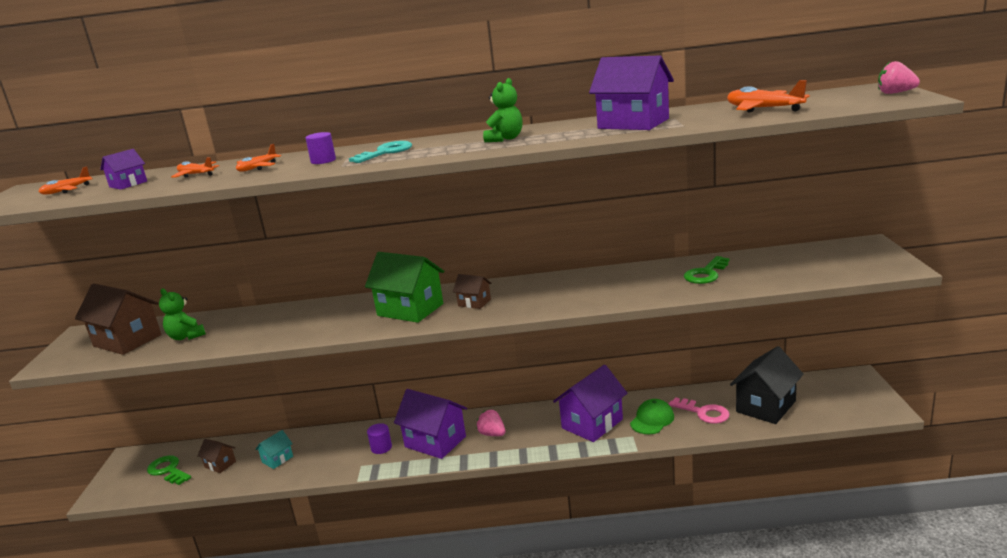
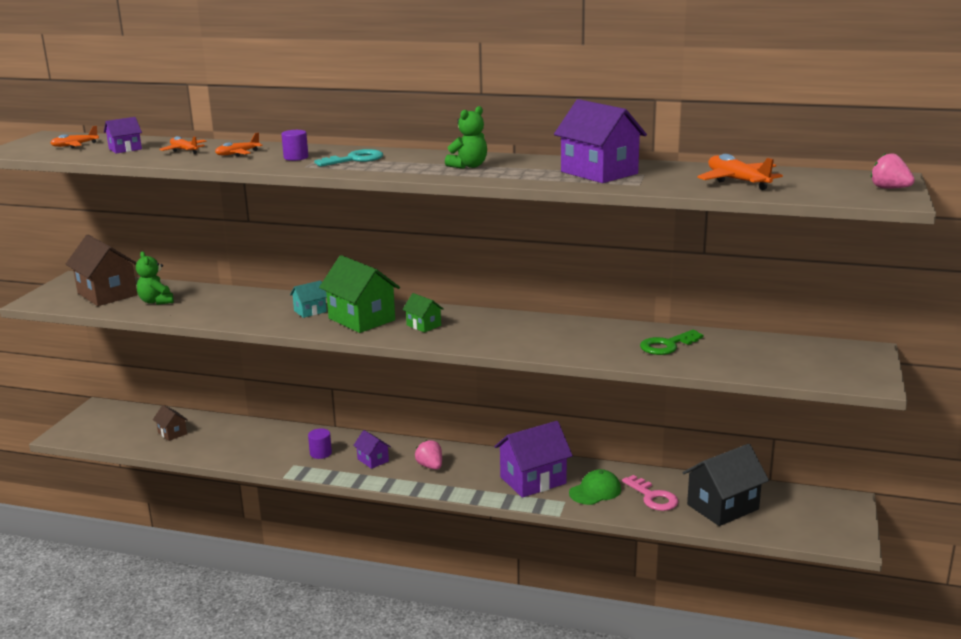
camera: 15 degrees right, 0 degrees up
green key [147,455,191,485] -> none
turquoise house [255,430,293,469] -> turquoise house moved to [290,280,327,318]
purple house [394,389,467,459] -> purple house [353,430,391,469], size x0.50
brown house [453,274,492,309] -> green house [402,293,444,332]

